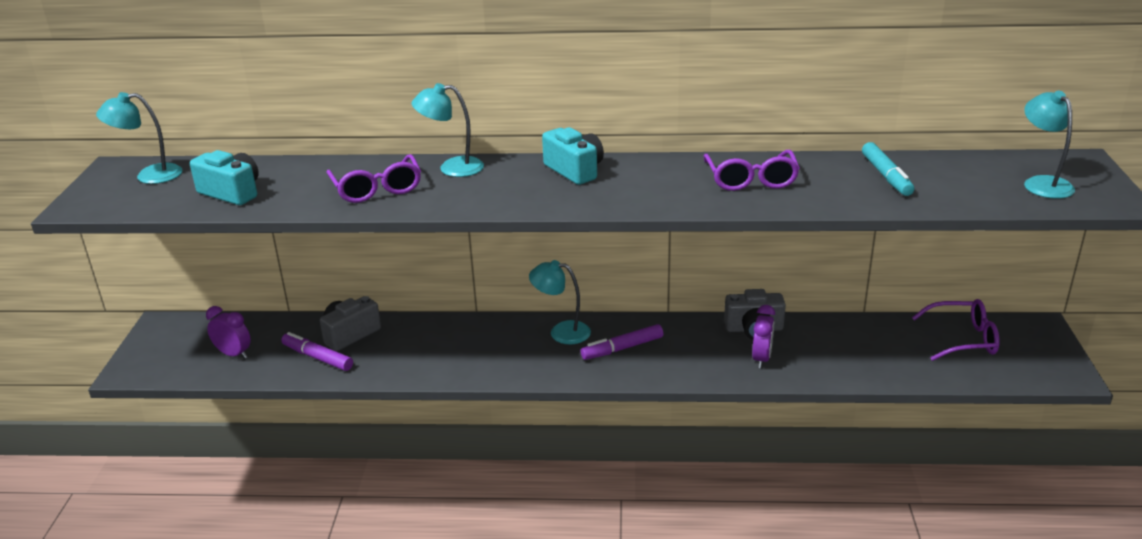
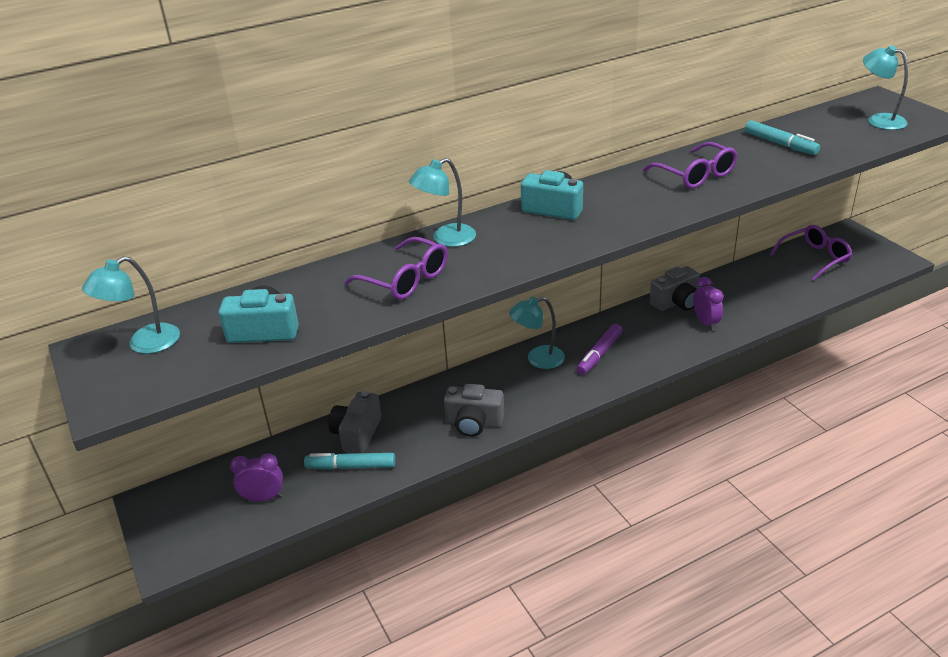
camera: 30 degrees left, 5 degrees up
purple marker [281,332,353,371] -> turquoise marker [304,453,395,470]
none -> grey camera [444,384,504,437]

